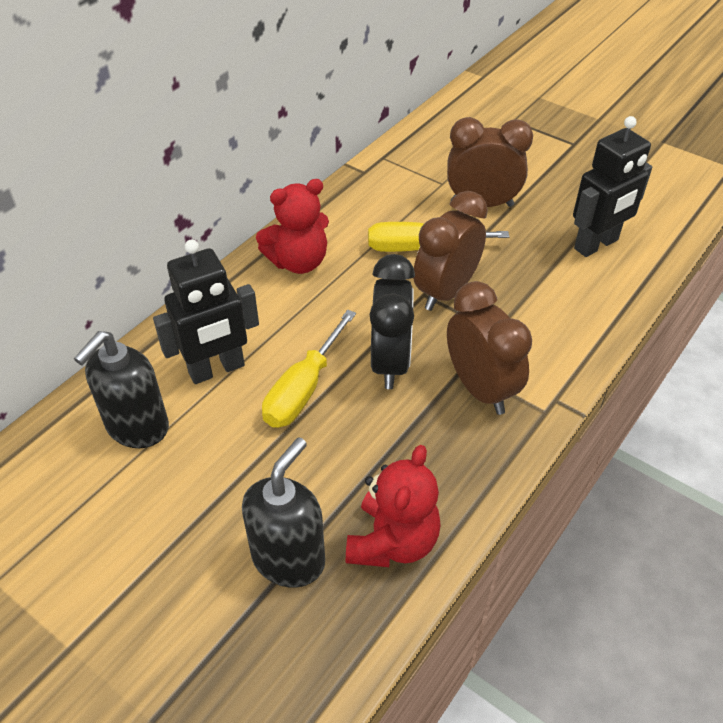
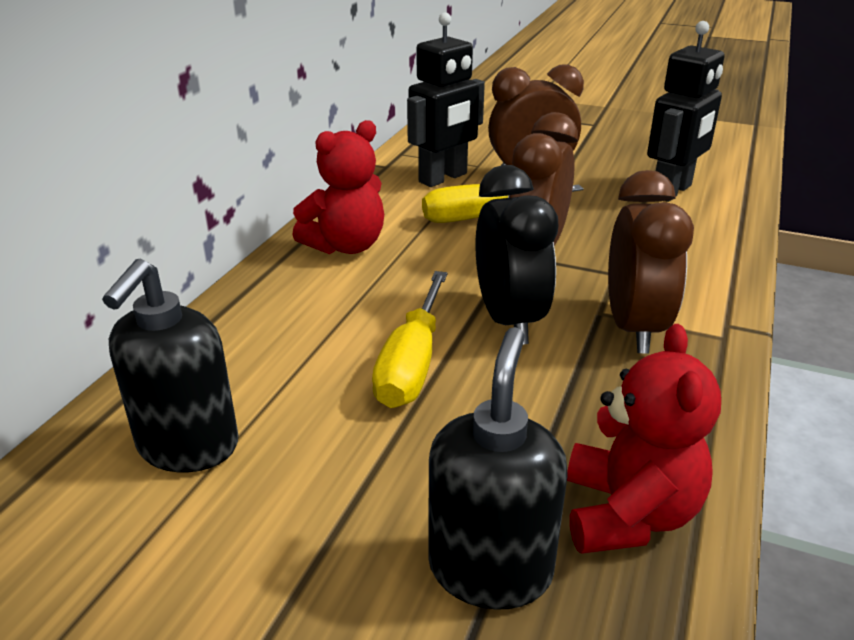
camera: 15 degrees left, 15 degrees down
black robot [153,240,259,384] -> black robot moved to [407,12,485,187]
brown clock [447,281,532,415] -> brown clock turned 45 degrees clockwise [608,170,694,353]

